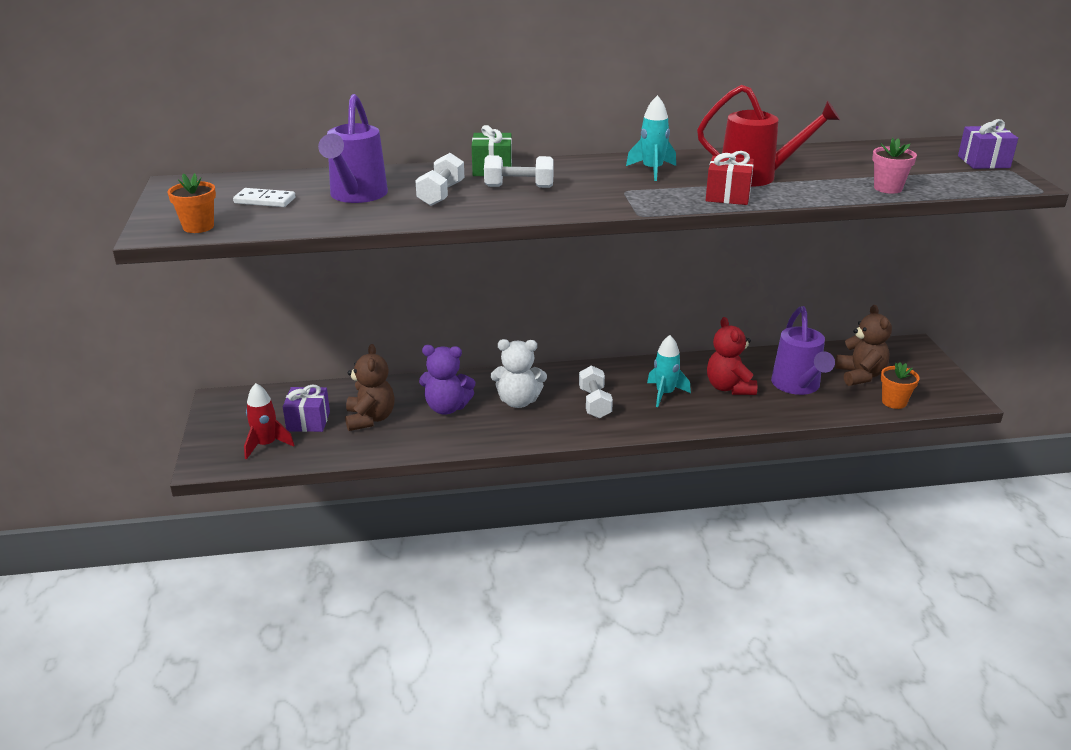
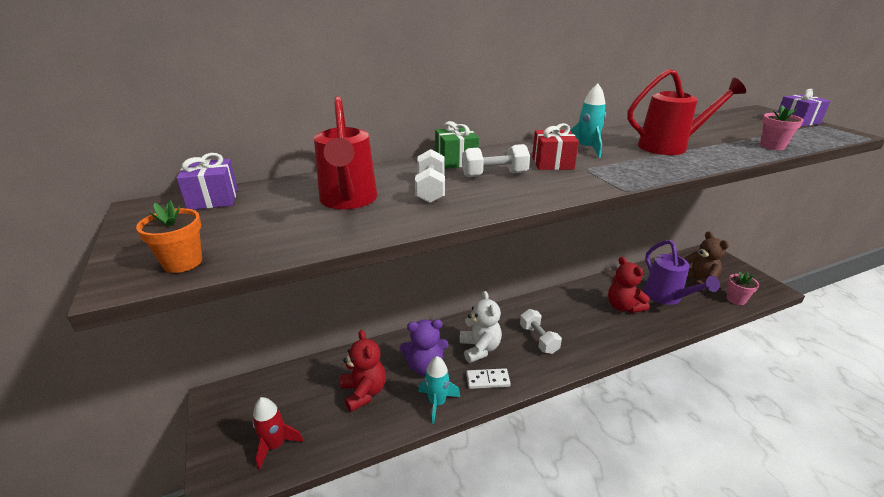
camera: 15 degrees left, 0 degrees up
white domino [233,188,295,207] -> white domino moved to [466,368,511,389]
purple gift [283,385,330,432] -> purple gift moved to [177,153,238,210]
purple watering can [318,94,388,203] -> red watering can [314,96,377,209]
brown teddy bear [345,344,395,431] -> red teddy bear [340,330,386,412]
white teddy bear [491,339,547,408] -> white teddy bear turned 90 degrees counterclockwise [460,291,502,363]
turquoise rocket [647,335,691,407] -> turquoise rocket moved to [418,356,460,424]
red gift [705,151,754,205] -> red gift moved to [532,123,579,170]
orange flower pot [881,362,920,409] -> pink flower pot [727,272,759,305]

